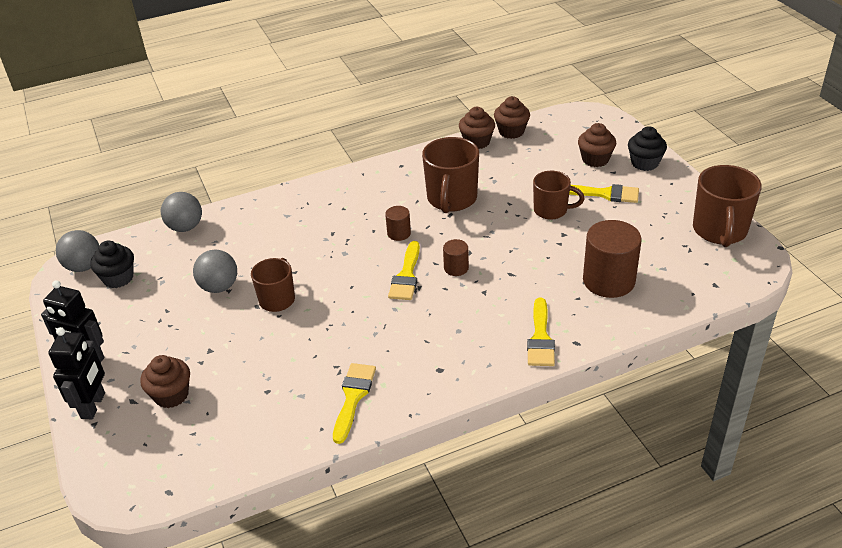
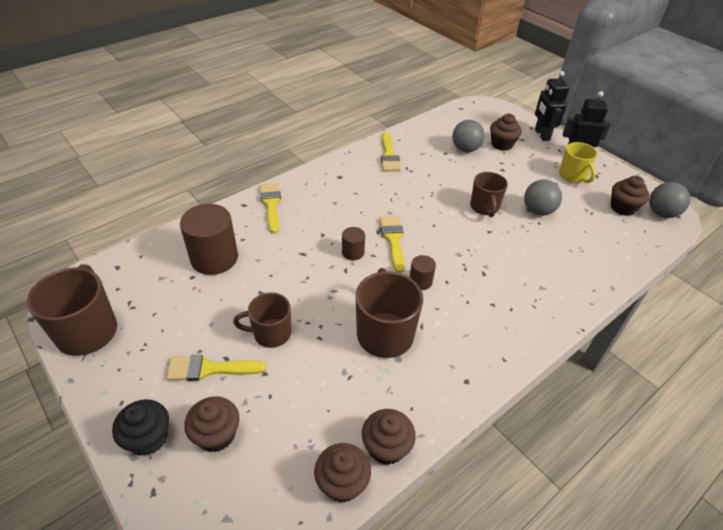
camera: 160 degrees right, 5 degrees up
black cupcake [90,240,134,288] -> brown cupcake [611,176,650,216]
grey ball [161,192,202,232] -> grey ball moved to [452,120,485,152]
none -> yellow mug [559,142,598,183]

